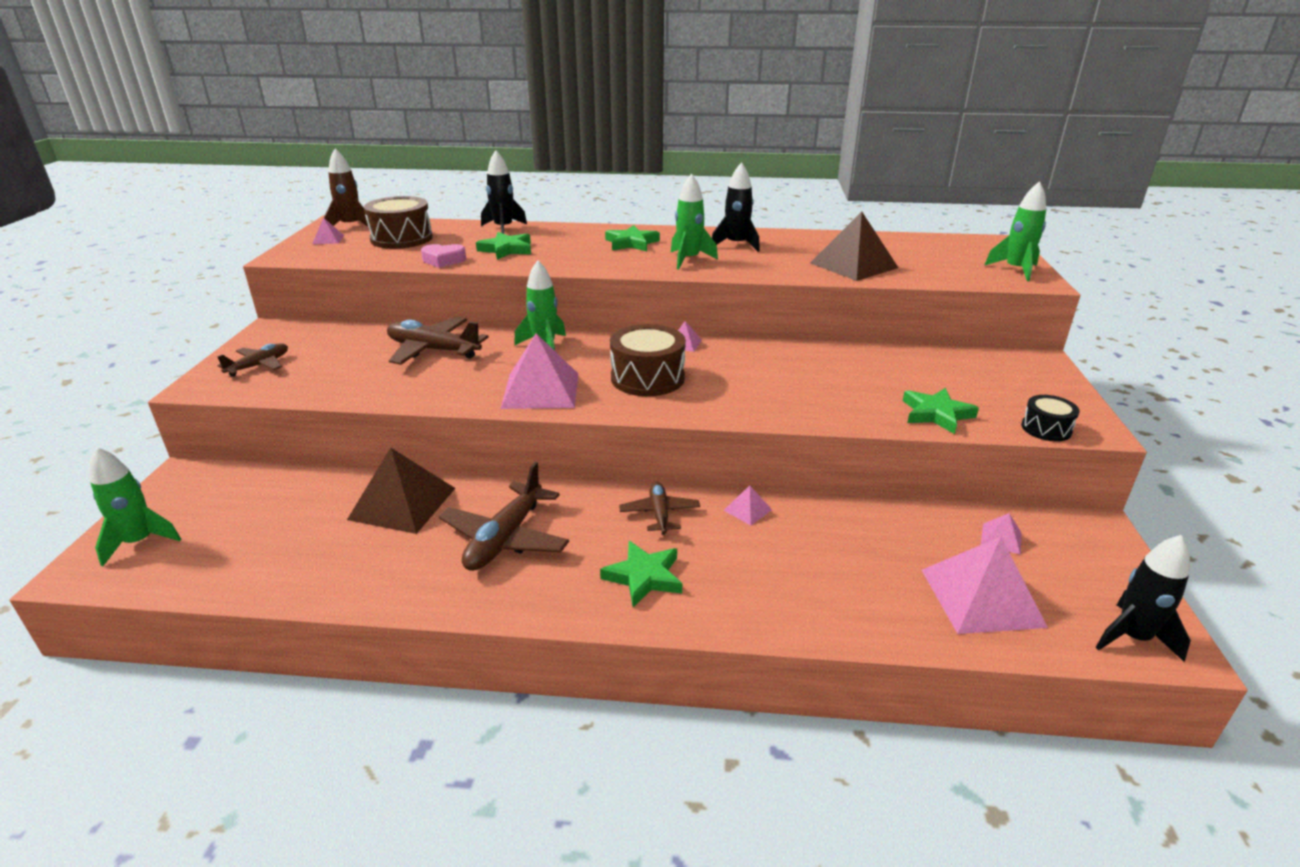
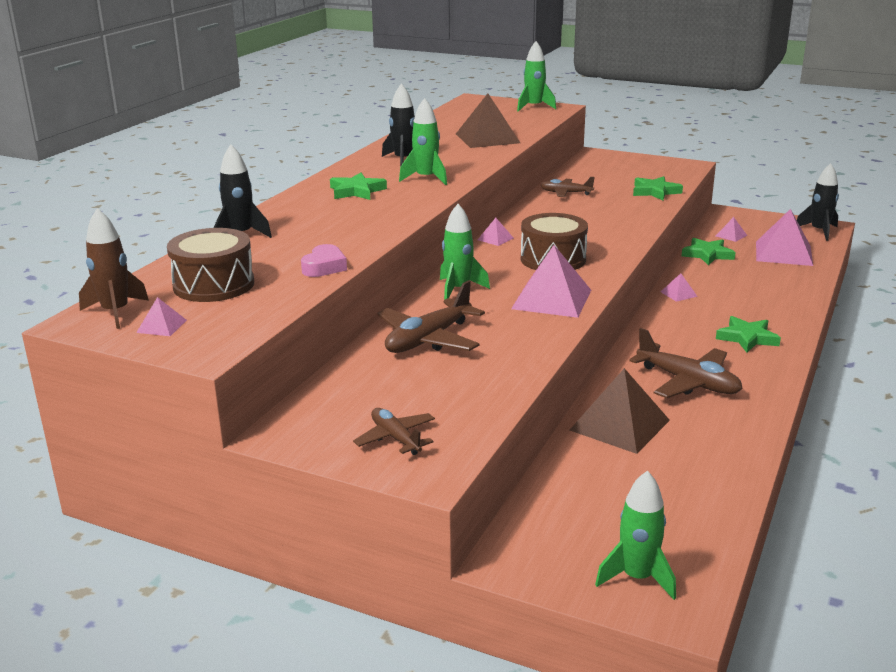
camera: 70 degrees left, 5 degrees down
green star [476,232,531,260] -> green star moved to [682,238,736,265]
brown plane [619,481,700,535] -> brown plane moved to [541,177,595,197]
black drum [1021,395,1080,442] -> none

